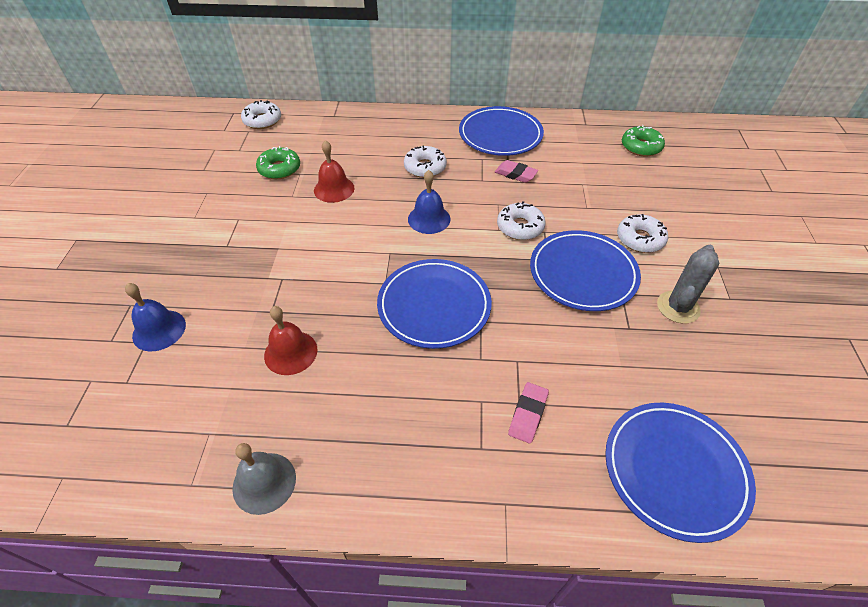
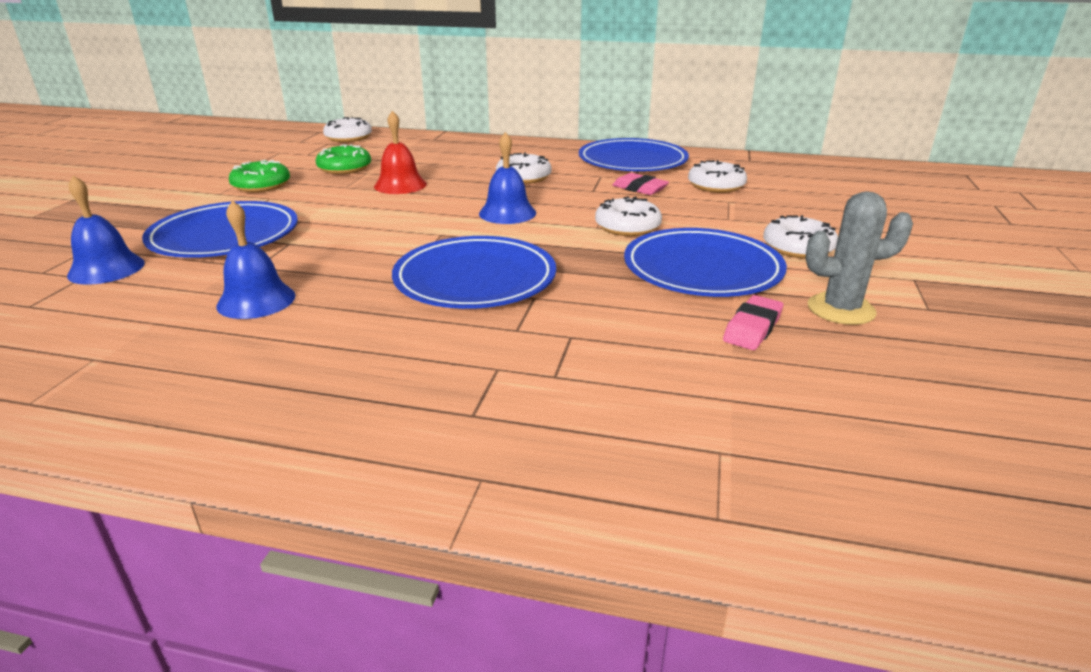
camera: 10 degrees right, 20 degrees down
grey bell [232,443,296,515] -> none
red bell [264,306,317,375] -> blue bell [216,200,296,319]
pink eraser [508,382,549,443] -> pink eraser moved to [723,295,783,350]
blue plate [605,403,756,543] -> blue plate moved to [142,201,298,258]
green donut [622,125,665,156] -> green donut moved to [229,160,290,192]
grey cactus [657,245,719,324] -> grey cactus turned 45 degrees clockwise [805,191,913,325]
none -> white donut [688,160,747,193]

